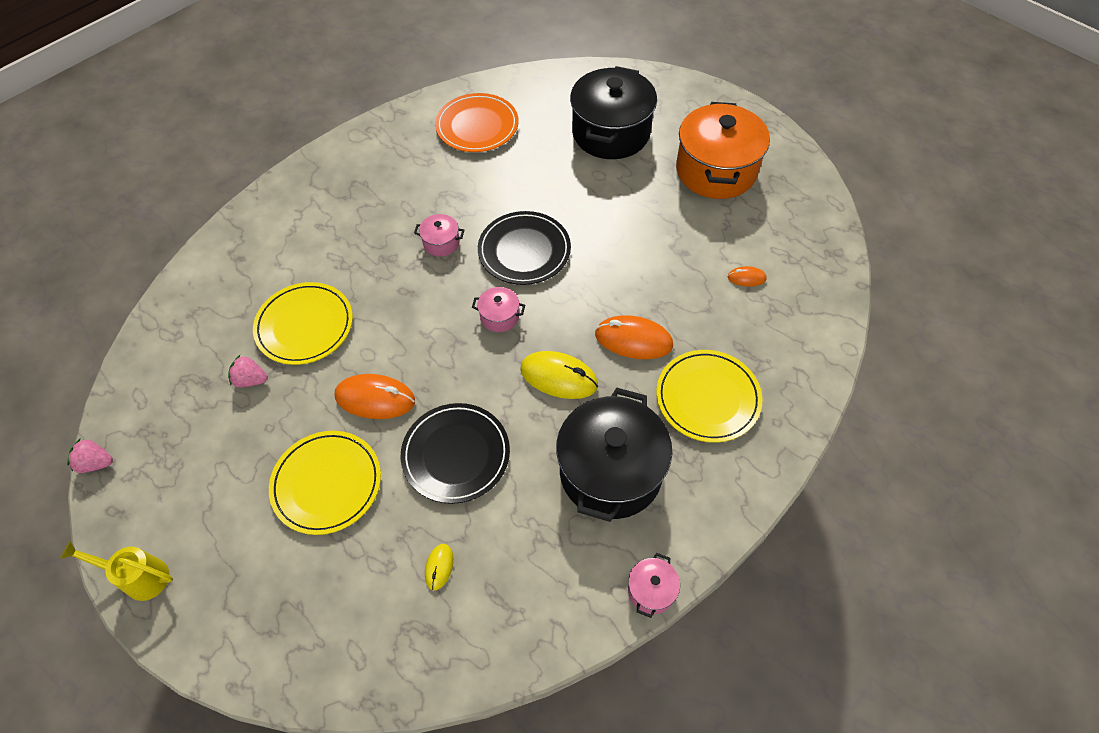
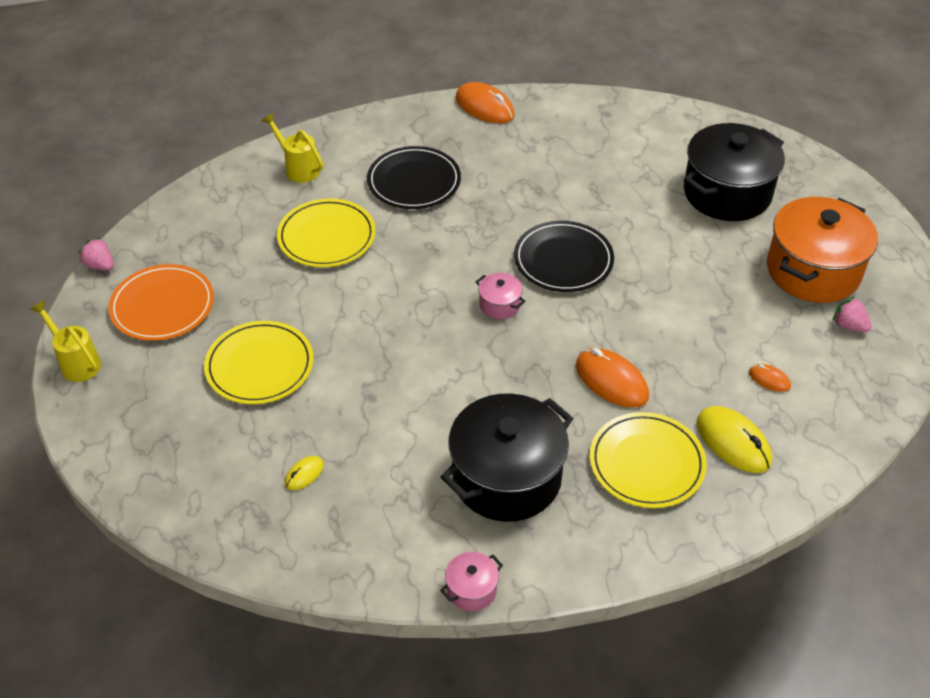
camera: 30 degrees right, 10 degrees down
pink strawberry [228,355,268,387] -> pink strawberry moved to [833,297,871,332]
orange mouse [335,374,415,419] -> orange mouse moved to [456,82,515,123]
black plate [401,403,510,504] -> black plate moved to [367,146,461,209]
pink pot [414,214,464,257] -> none
orange plate [435,93,519,152] -> orange plate moved to [108,264,214,341]
yellow mouse [520,351,598,399] -> yellow mouse moved to [697,406,772,473]
none -> yellow watering can [262,113,323,183]

